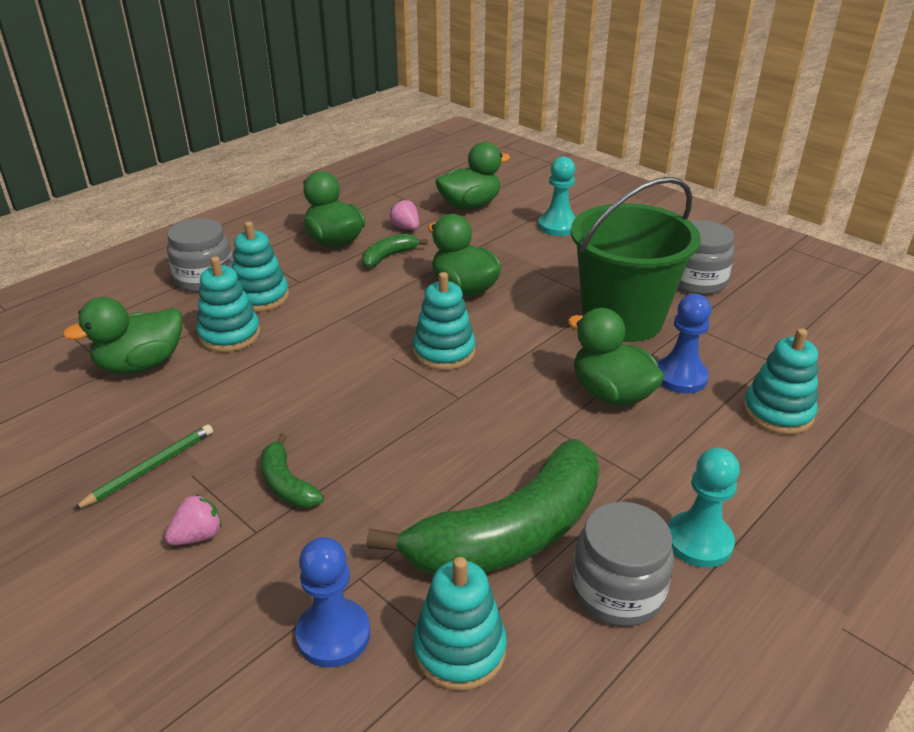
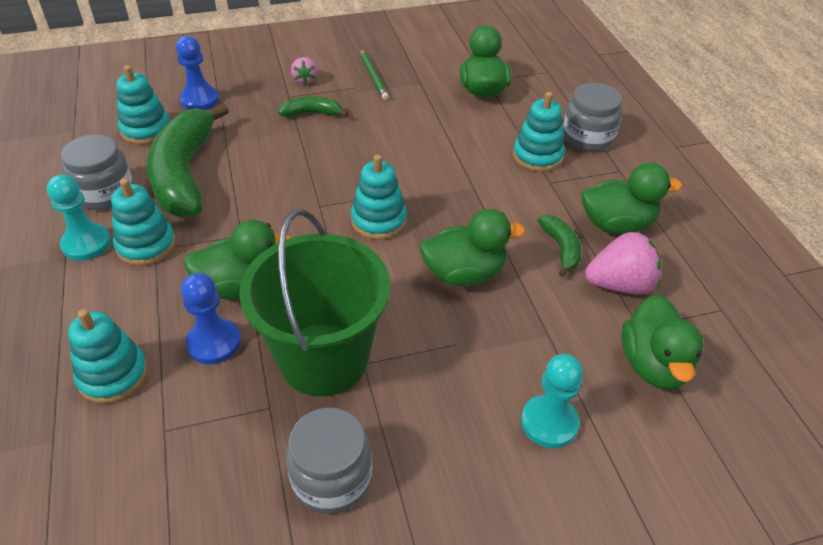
camera: 120 degrees right, 10 degrees up
turquoise stacking toy [196,256,260,352] -> turquoise stacking toy moved to [111,178,176,266]
pink strawberry [389,200,419,230] -> pink strawberry [585,232,661,294], size x1.76

